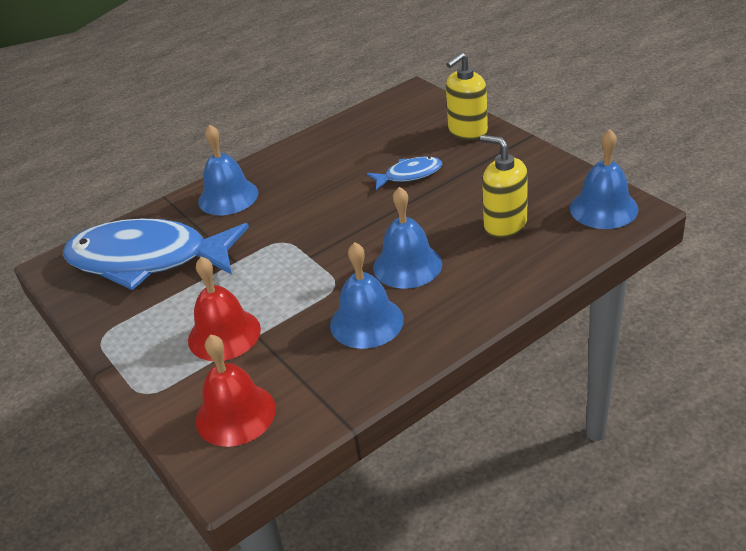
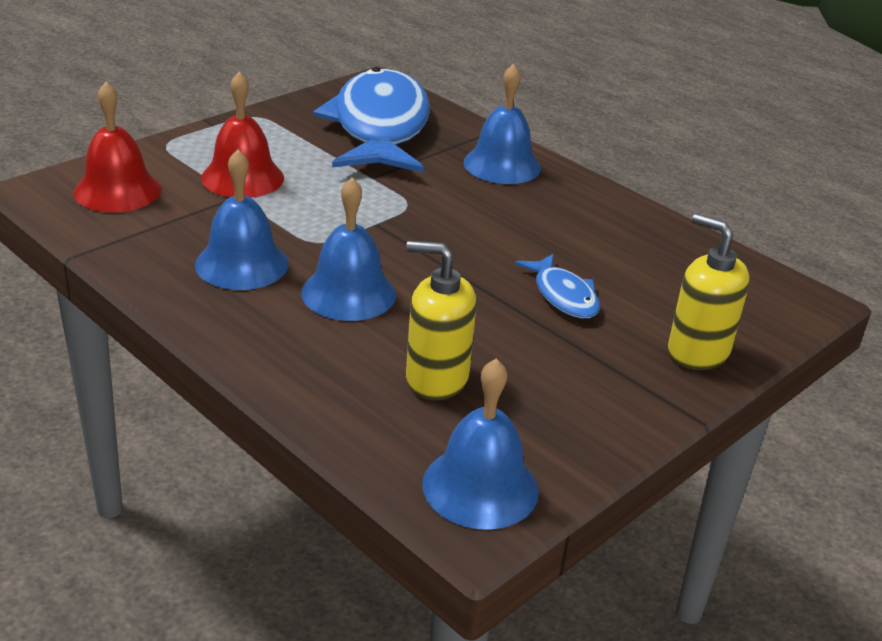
camera: 75 degrees right, 5 degrees down
yellow soap dispenser [480,135,528,238] -> yellow soap dispenser turned 105 degrees counterclockwise [406,241,477,400]

